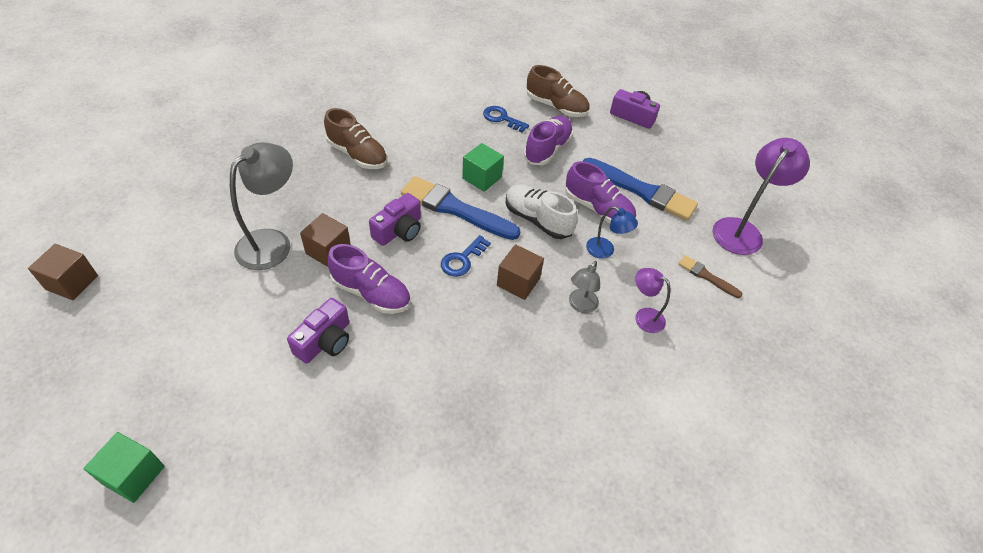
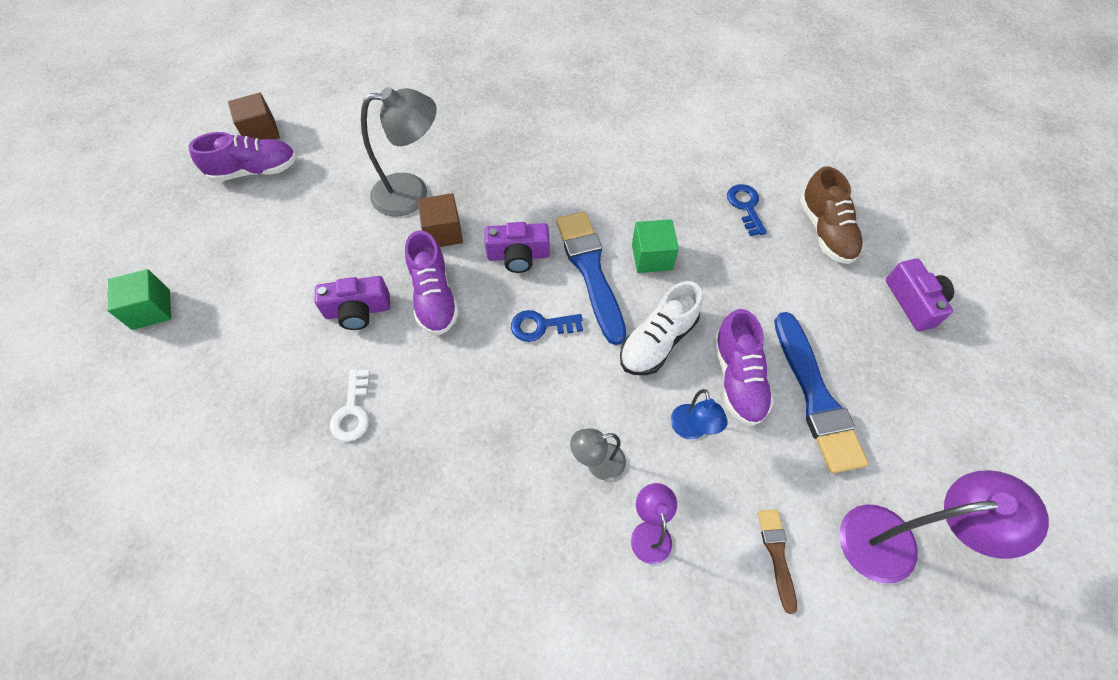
camera: 50 degrees right, 10 degrees up
brown shoe [324,108,388,169] -> none
brown cube [497,244,544,300] -> none
white shoe [506,184,578,239] -> white shoe turned 135 degrees counterclockwise [620,281,702,375]
purple shoe [524,116,573,165] -> purple shoe moved to [188,132,297,182]
none -> white key [330,369,370,442]

